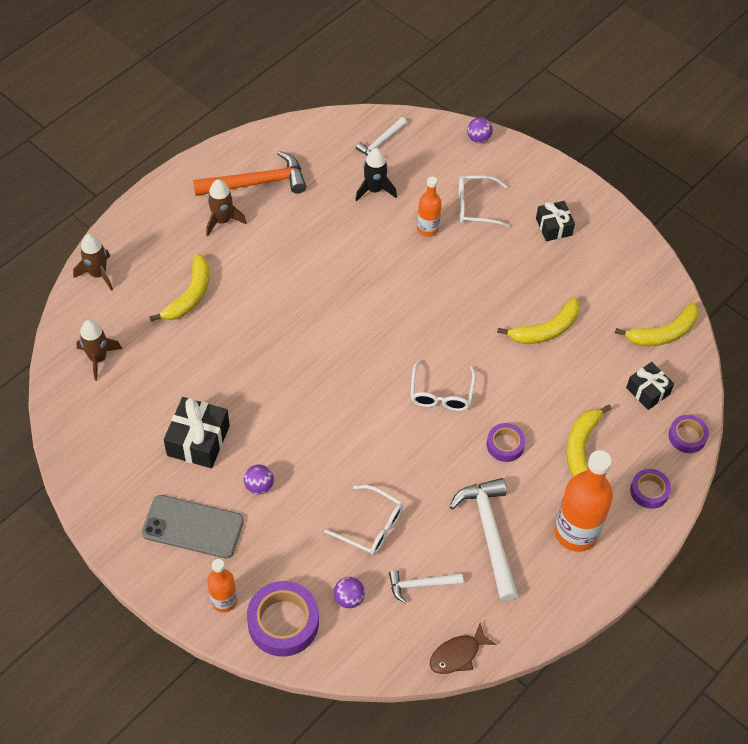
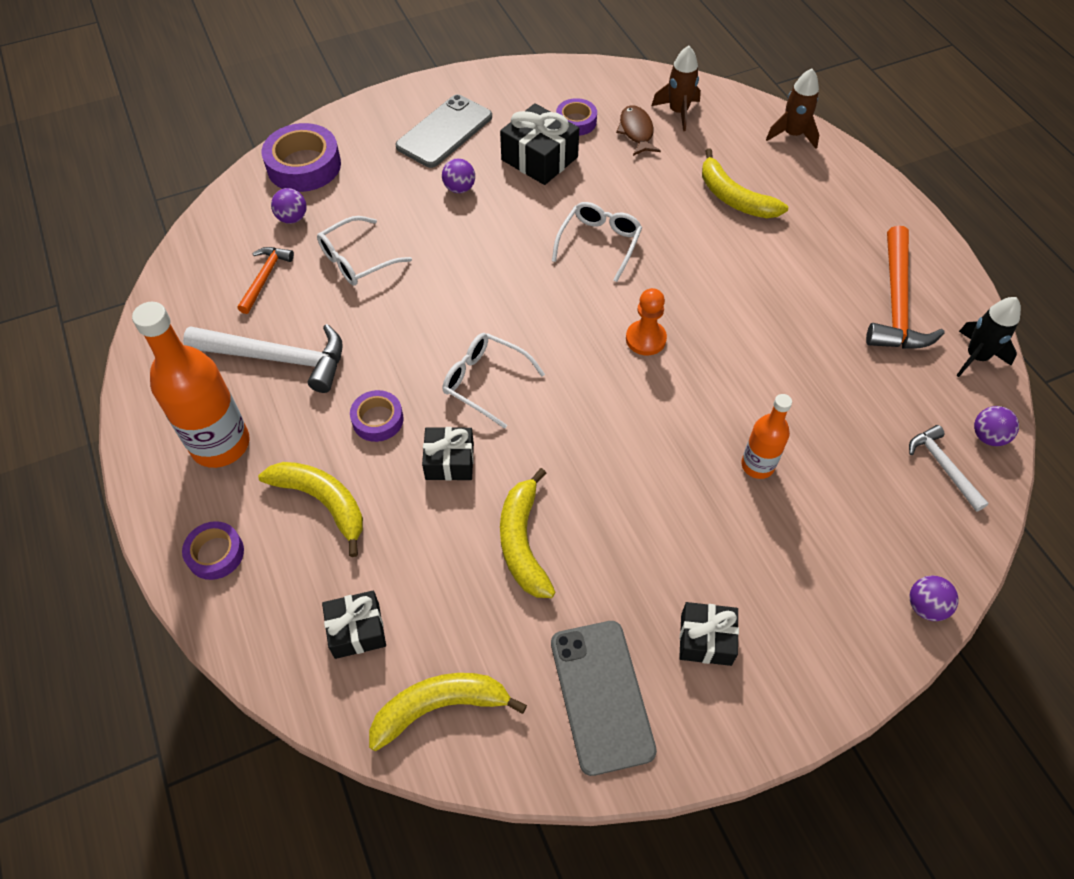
camera: 115 degrees right, 0 degrees up
brown rocket [206,179,247,236] -> none
orange bottle [207,559,237,612] -> none
black rocket [355,148,397,202] -> black rocket moved to [956,297,1021,377]
white hammer [389,570,463,603] -> orange hammer [237,247,294,314]
brown fish [430,623,496,674] -> brown fish moved to [616,105,661,156]
white glasses [459,176,510,227] -> white glasses moved to [552,202,642,282]
yellow banana [615,302,699,346] -> yellow banana turned 75 degrees clockwise [369,673,527,751]
purple tape [669,415,709,453] -> purple tape moved to [556,98,597,136]
none -> black gift [422,427,474,481]
none -> grey phone [551,621,657,776]
none -> orange pawn [626,288,667,355]
none -> purple ball [974,406,1019,446]

